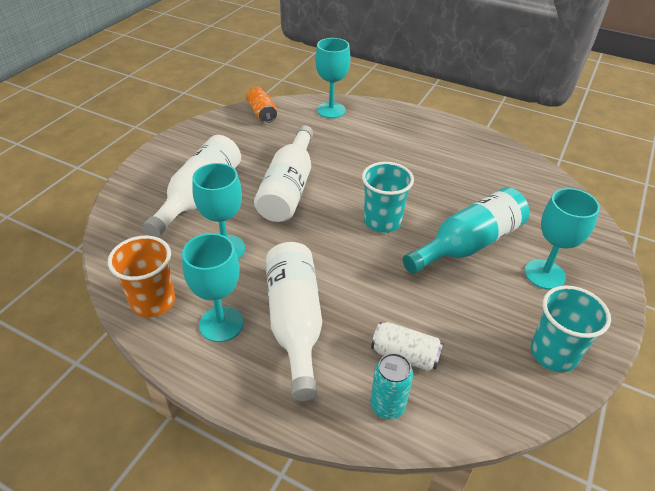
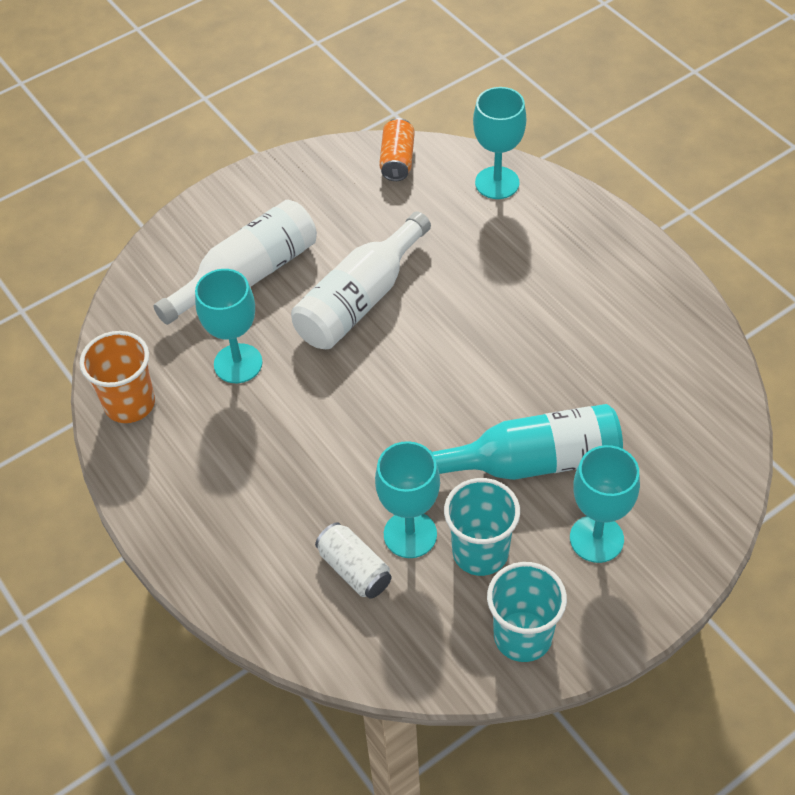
camera: 30 degrees right, 10 degrees up
turquoise goblet [182,233,243,342] -> turquoise goblet moved to [375,441,440,558]
white bottle [266,242,322,401] -> none
turquoise cup [362,162,414,233] -> turquoise cup moved to [444,478,520,576]
turquoise can [370,353,413,419] -> none

